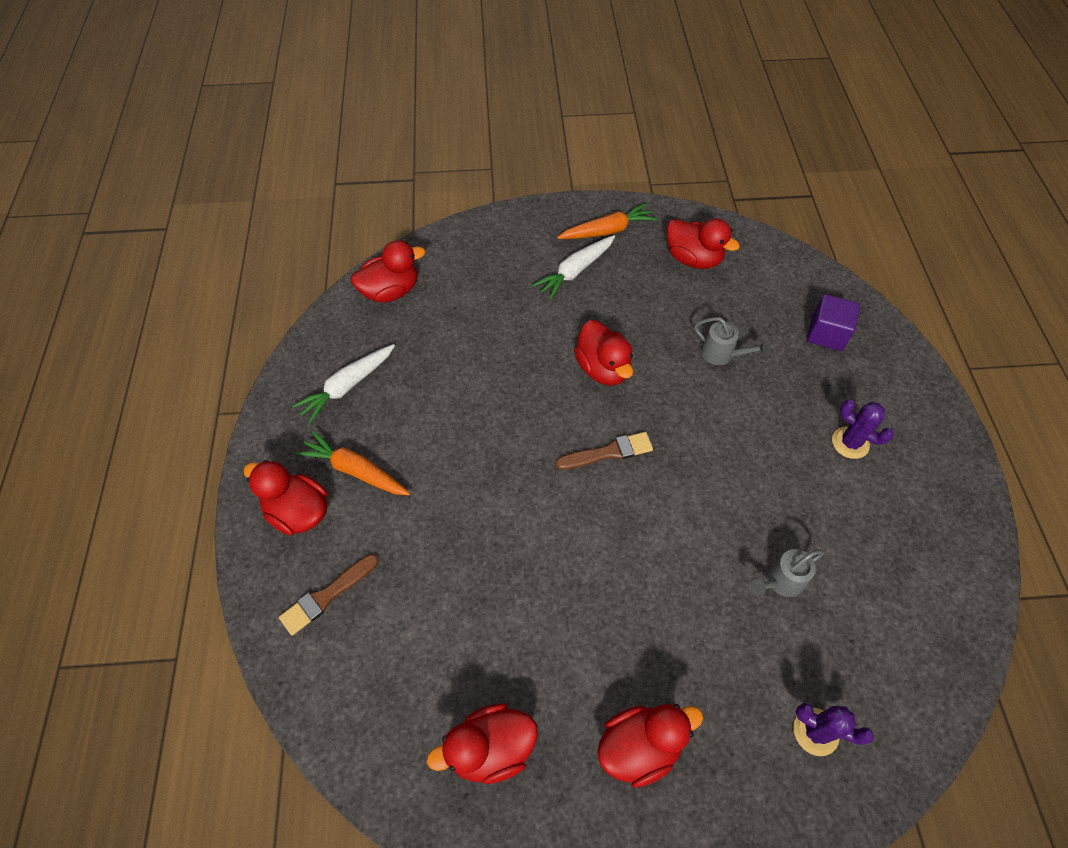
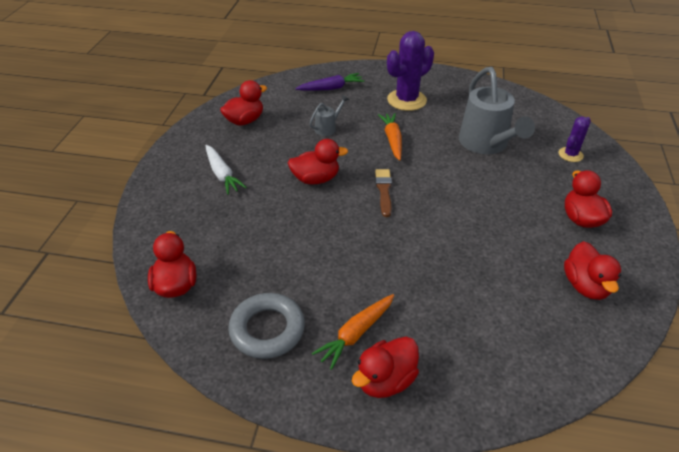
camera: 75 degrees left, 15 degrees down
brown brush [279,554,379,636] -> none
white carrot [292,344,395,424] -> grey ring [228,293,305,359]
orange carrot [557,203,657,239] -> orange carrot moved to [378,113,402,161]
grey watering can [751,549,824,597] -> grey watering can [459,67,535,154], size x2.21
purple cube [807,294,860,351] -> purple carrot [295,73,364,91]
purple cactus [832,400,894,459] -> purple cactus [387,31,434,111], size x1.83

